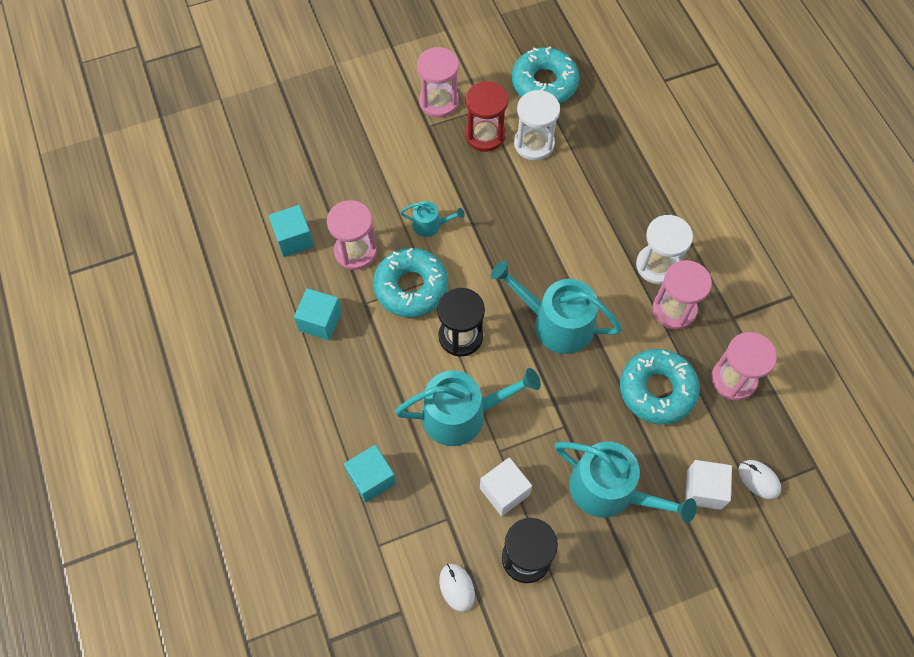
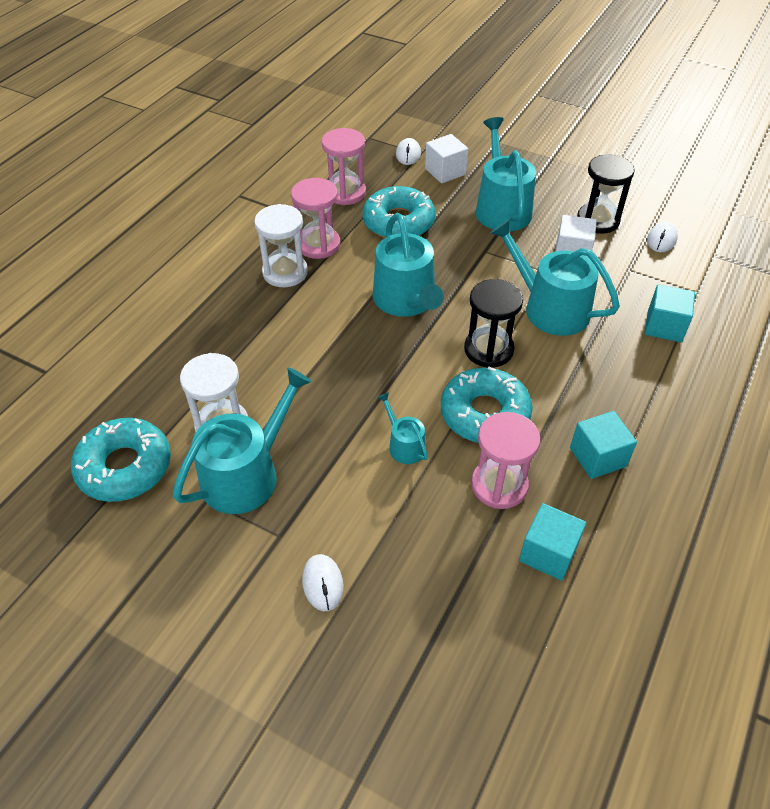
camera: 130 degrees left, 15 degrees down
pink hourglass [417,47,459,118] -> none
red hourglass [465,81,508,152] -> turquoise watering can [173,368,312,514]
none -> white mouse [302,554,344,611]

